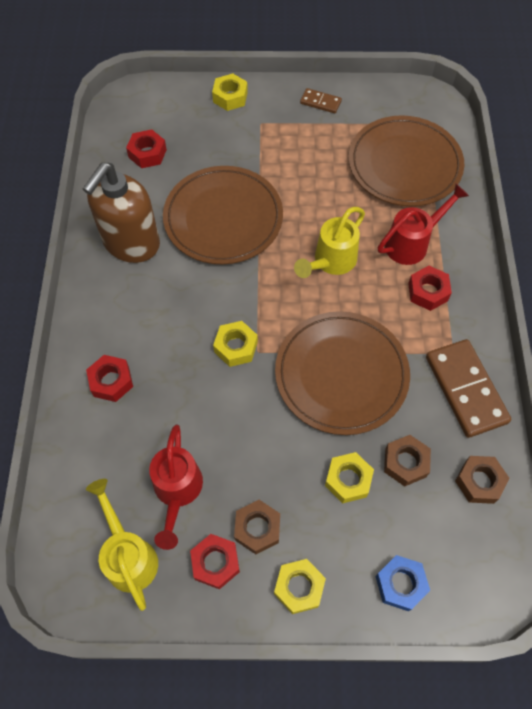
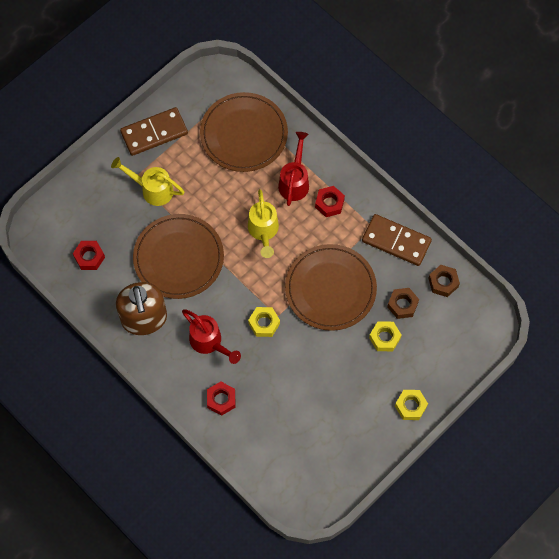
camera: 45 degrees left, 5 degrees up
yellow watering can [86,479,158,611] -> yellow watering can moved to [111,157,185,206]
red watering can [149,425,203,550] -> red watering can moved to [182,309,241,364]
red nut [190,534,240,590] -> none
yellow nut [212,73,248,111] -> none
brown nut [234,500,280,554] -> none
brown domino [300,88,342,114] -> brown domino [120,107,188,156], size x2.01
blue nut [376,555,430,611] -> none

